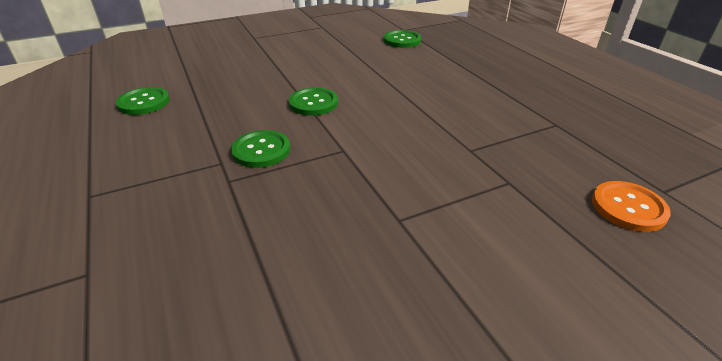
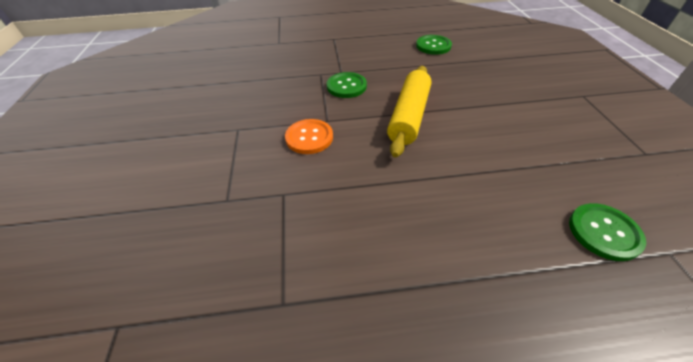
camera: 110 degrees right, 10 degrees up
green button [289,87,338,116] -> yellow rolling pin [387,66,431,157]
orange button [592,181,671,232] -> orange button moved to [285,119,333,154]

